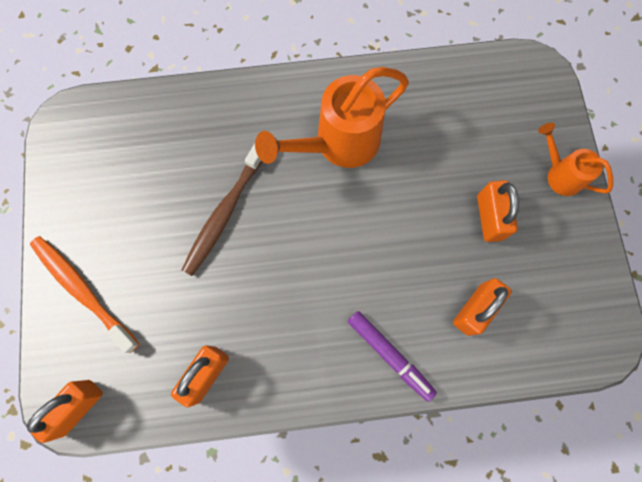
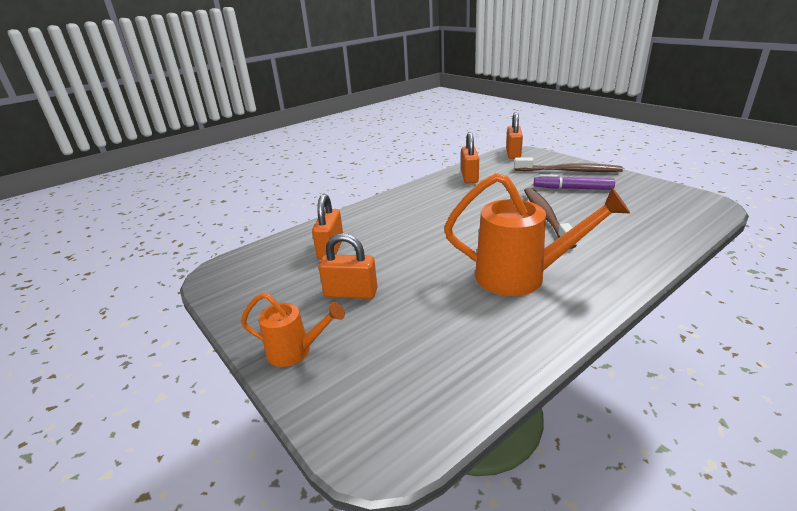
camera: 150 degrees right, 45 degrees down
orange toothbrush [30,236,139,354] -> brown toothbrush [514,157,623,172]
orange watering can [255,67,409,168] -> orange watering can turned 75 degrees clockwise [444,173,630,296]
purple marker [348,311,437,402] -> purple marker moved to [534,174,615,190]
orange padlock [477,180,519,242] -> orange padlock turned 45 degrees counterclockwise [319,233,377,299]

